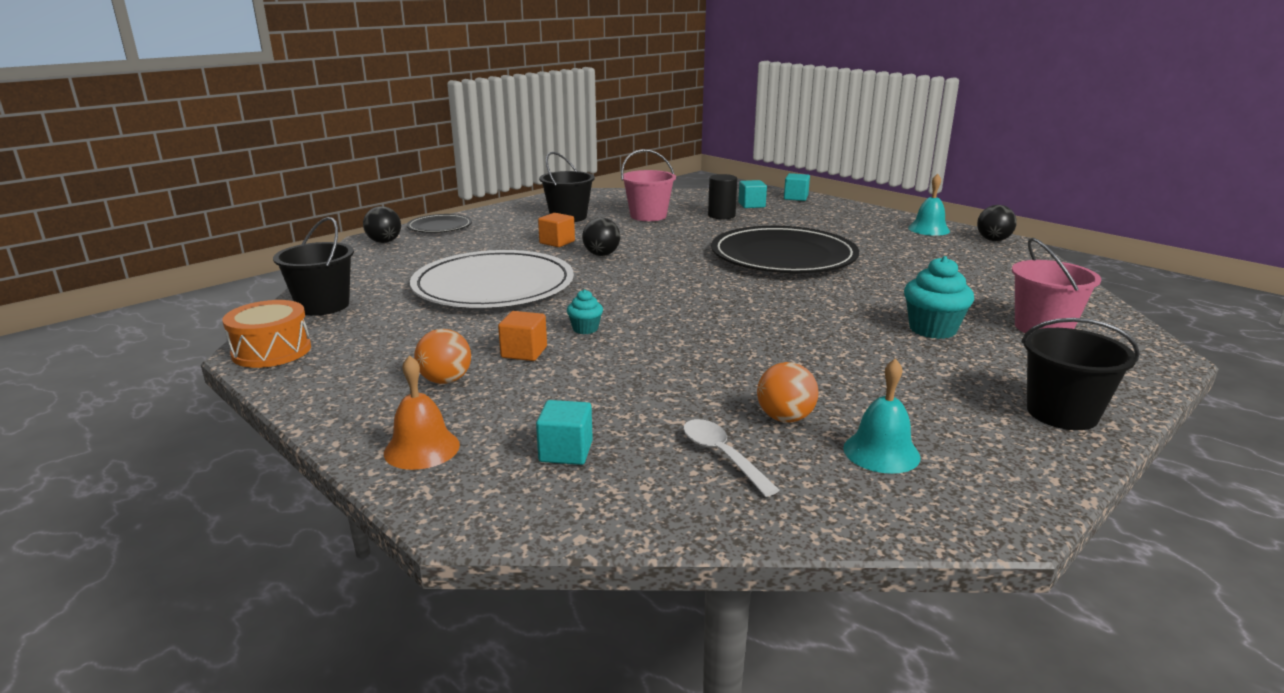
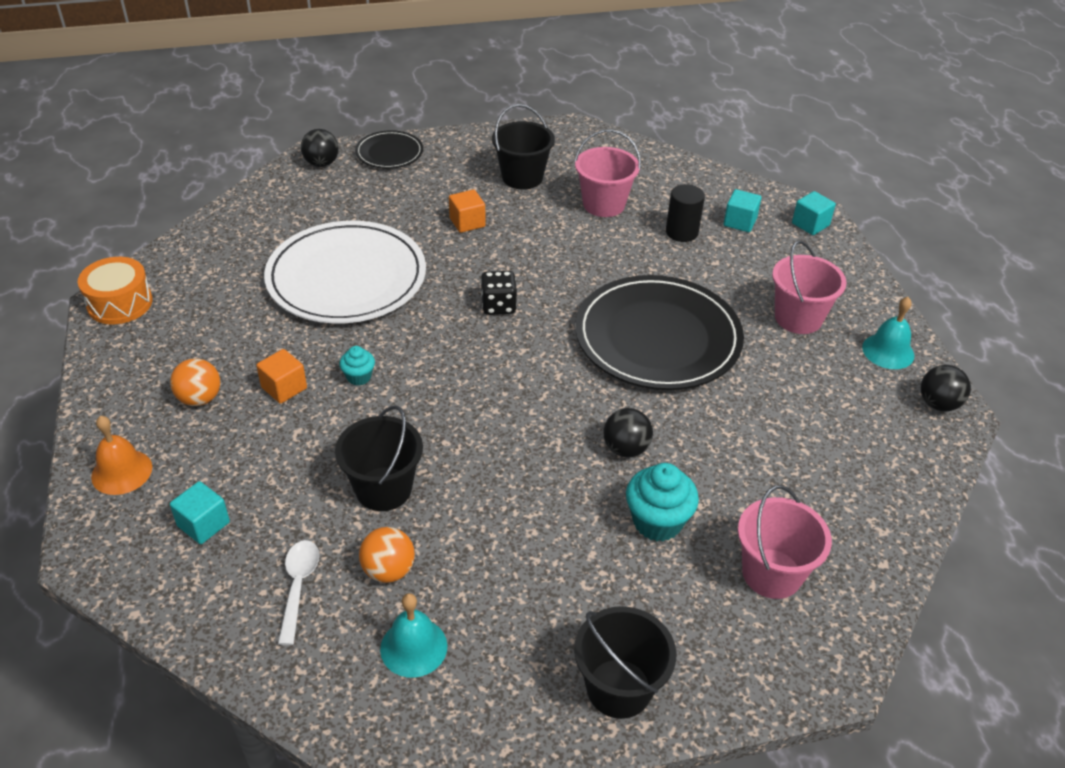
camera: 30 degrees right, 20 degrees up
black bucket [273,217,354,316] -> black bucket moved to [335,405,423,511]
black ball [582,218,620,256] -> black ball moved to [603,408,653,457]
none -> black dice [481,271,517,315]
none -> pink bucket [772,241,846,334]

